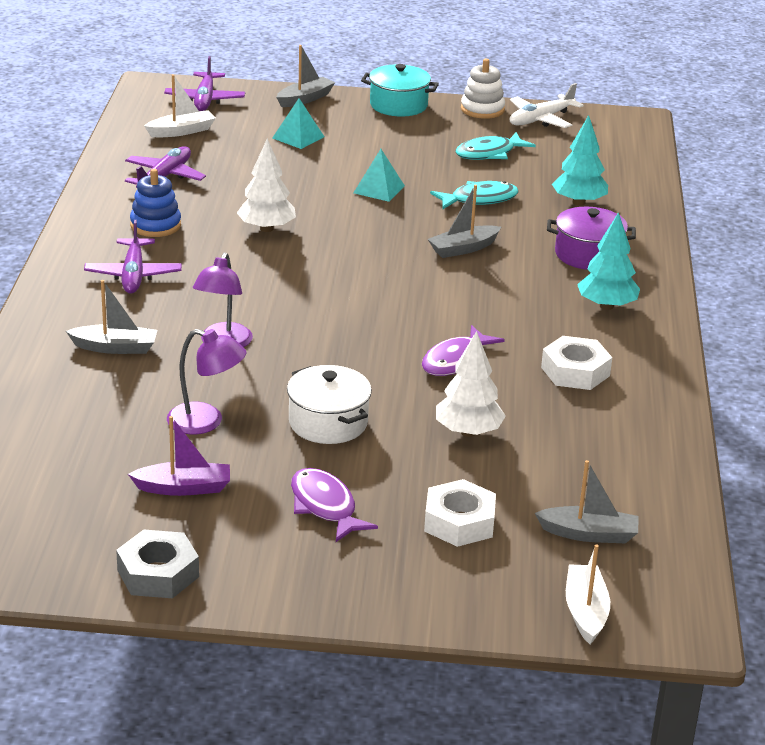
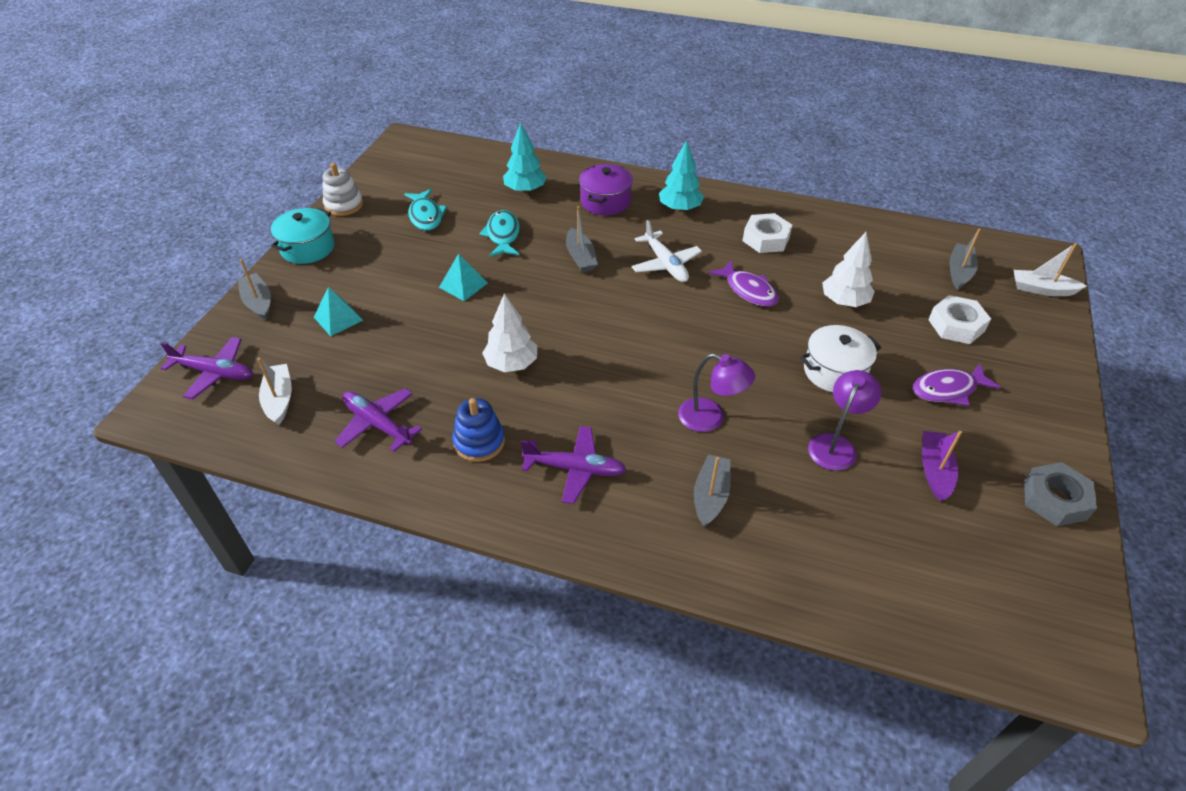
camera: 75 degrees left, 15 degrees up
white plane [509,83,583,128] -> white plane moved to [632,220,702,282]

